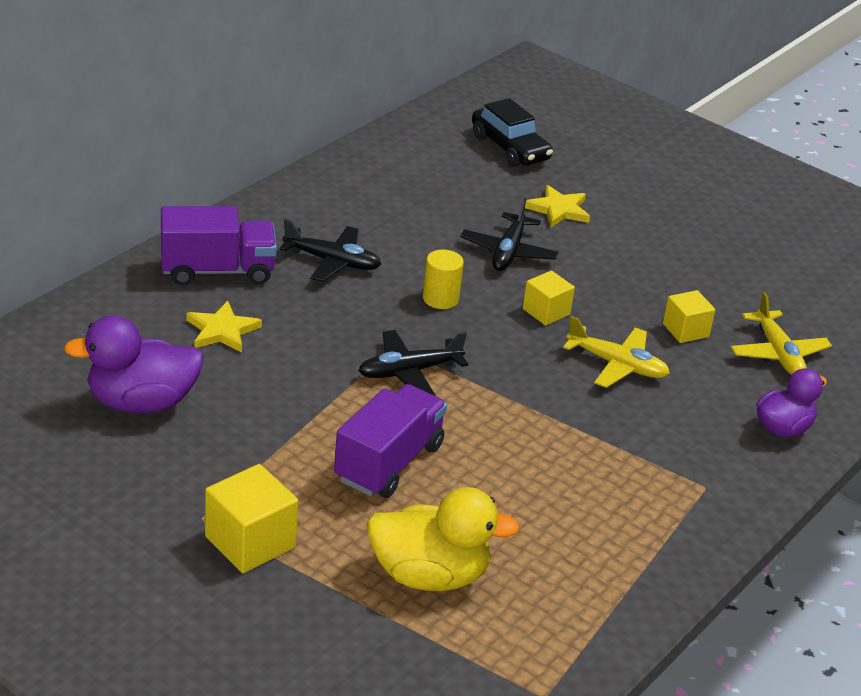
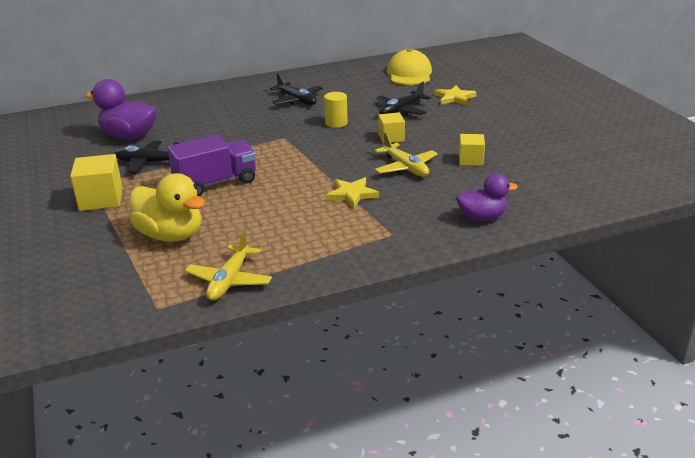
camera: 35 degrees right, 5 degrees down
purple truck [161,206,277,285] -> none
yellow star [186,301,262,352] -> yellow star moved to [326,177,379,208]
black plane [358,330,468,396] -> black plane moved to [114,140,180,173]
black car [472,98,553,167] -> none
yellow plane [731,292,832,375] -> yellow plane moved to [185,230,272,301]
none -> yellow cap [387,49,432,85]

